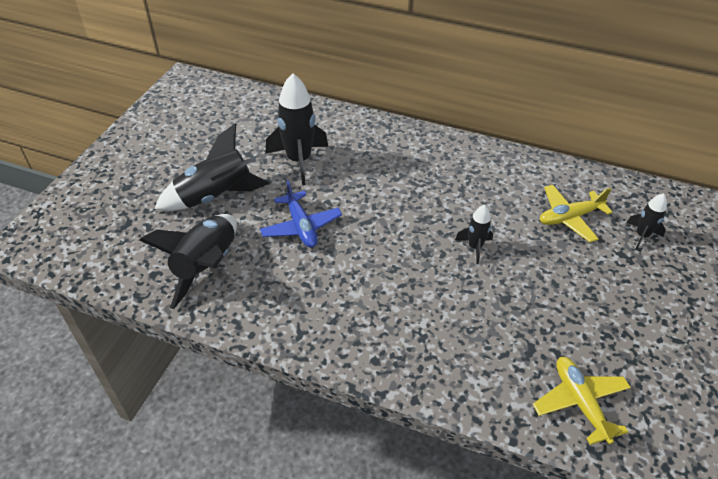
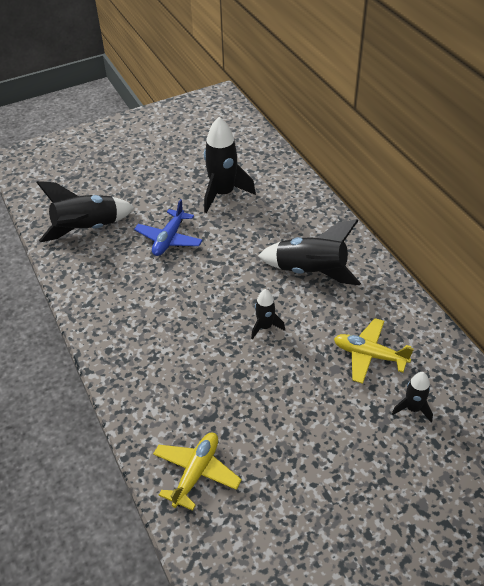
camera: 45 degrees right, 0 degrees up
black rocket [154,124,270,211] -> black rocket moved to [258,219,361,285]

